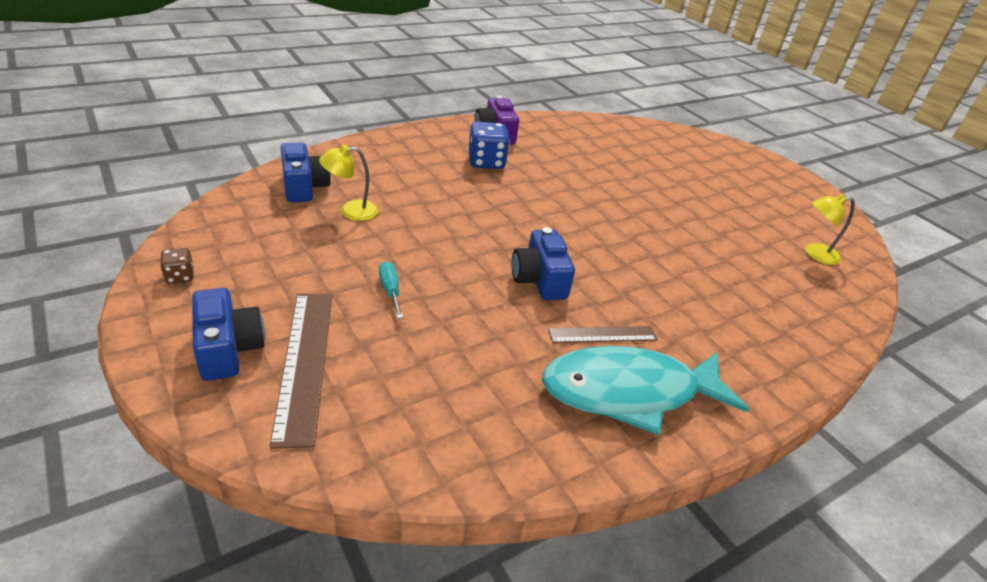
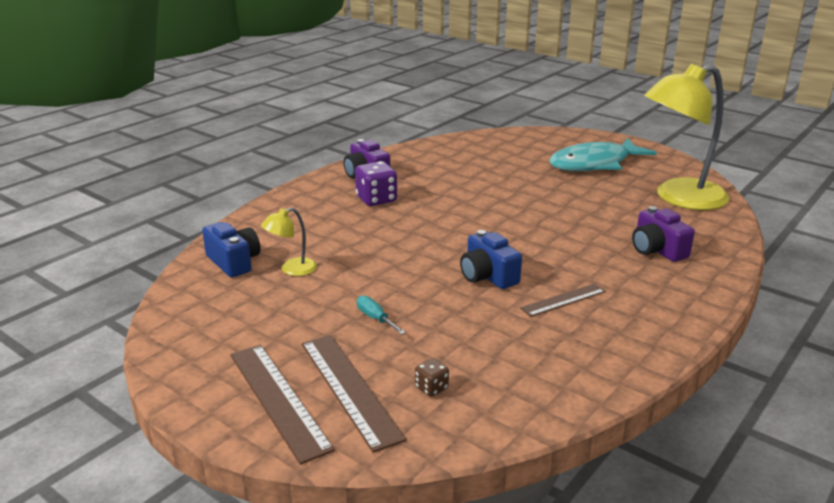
camera: 15 degrees left, 10 degrees down
brown dice [160,248,194,284] -> brown dice moved to [415,358,449,397]
blue camera [192,288,265,381] -> brown ruler [230,345,335,465]
blue dice [468,122,510,169] -> purple dice [355,161,397,206]
turquoise fish [542,346,749,435] -> turquoise fish moved to [549,138,657,171]
yellow lamp [806,194,855,265] -> yellow lamp [644,64,730,210], size x2.34
none -> purple camera [632,206,695,262]

